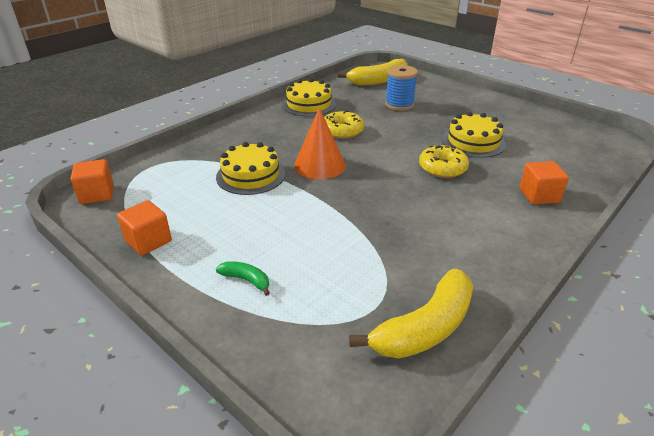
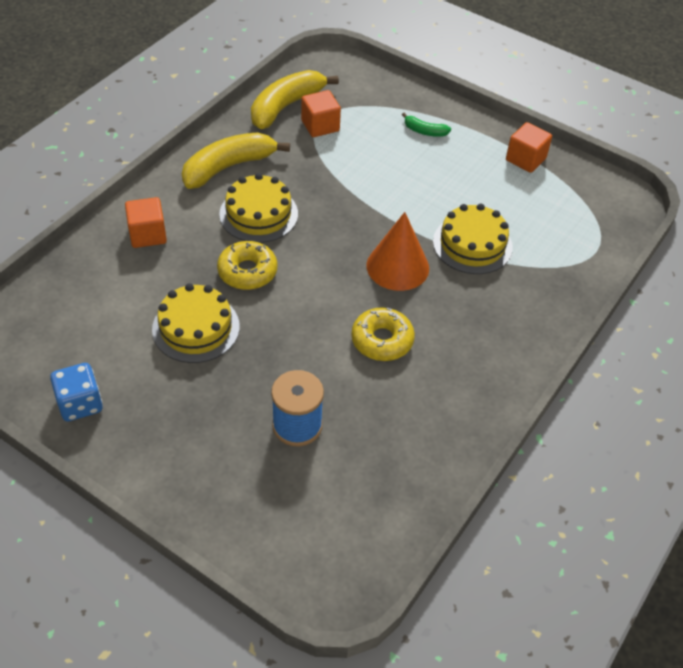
camera: 170 degrees right, 15 degrees up
orange cube [71,159,114,204] -> orange cube moved to [301,90,341,137]
yellow cake [282,78,336,117] -> yellow cake moved to [219,173,298,243]
yellow banana [338,59,408,86] -> yellow banana moved to [182,132,290,189]
none -> blue dice [50,363,103,421]

